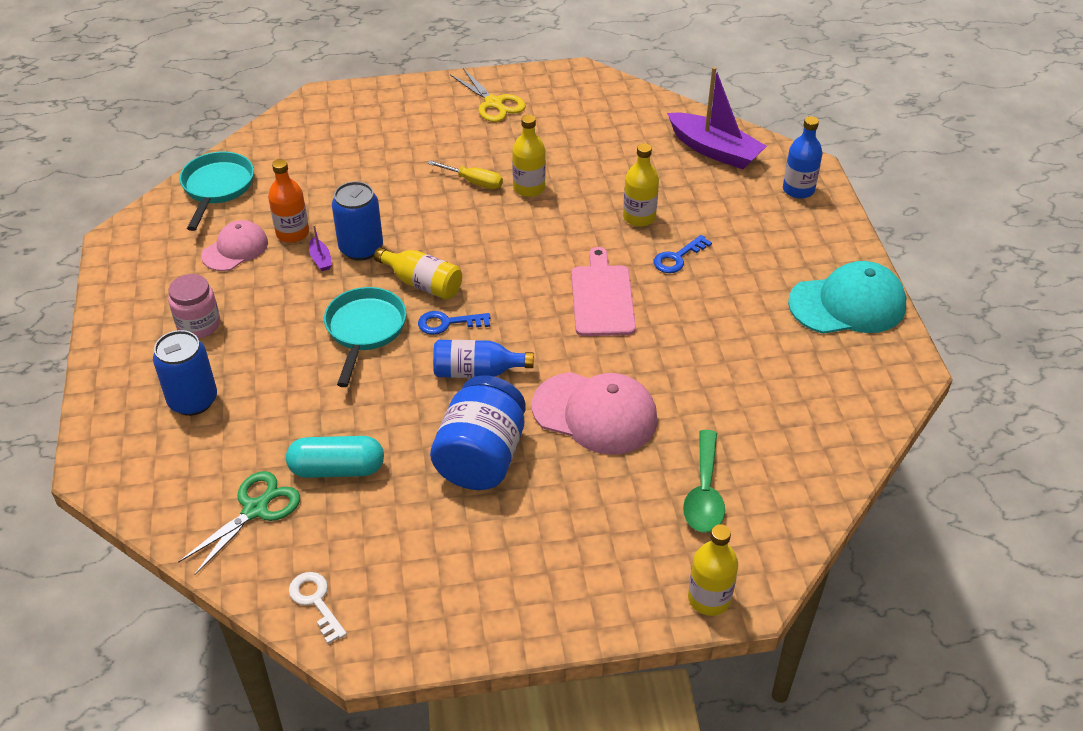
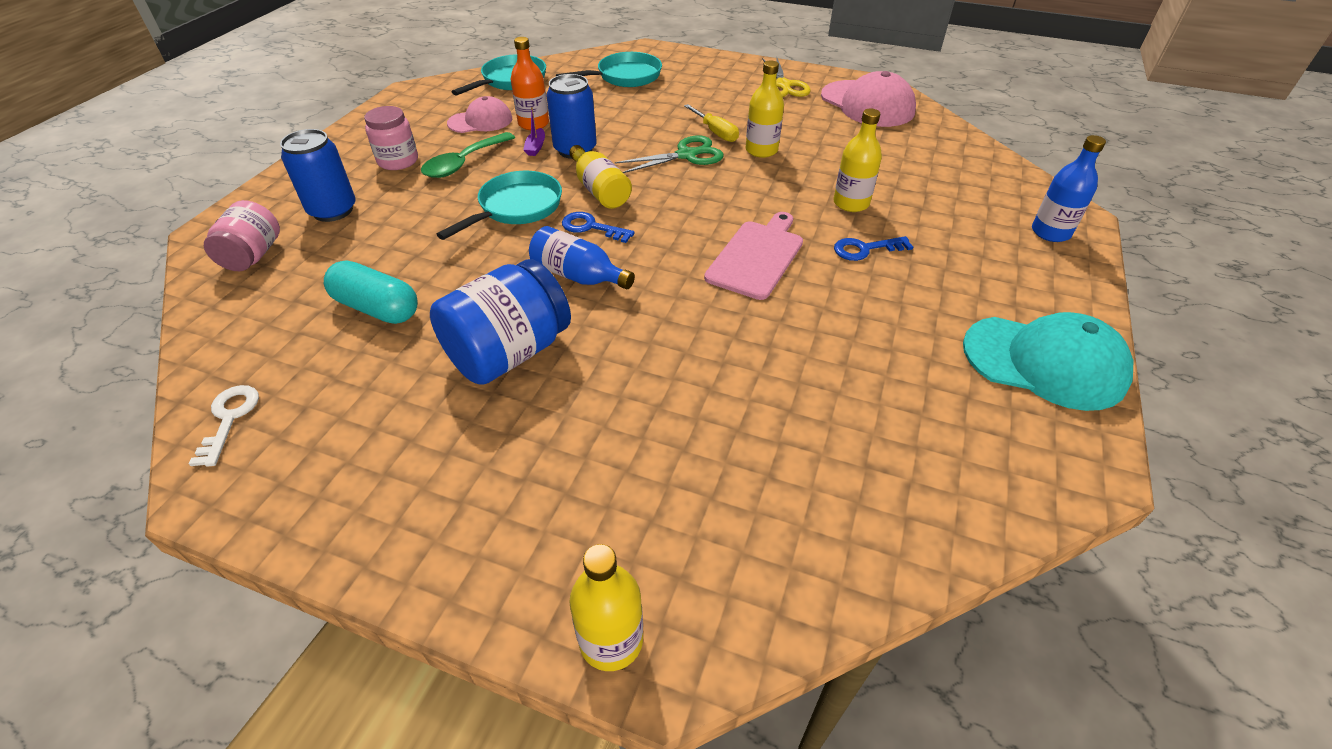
camera: 30 degrees right, 0 degrees up
green scissors [178,471,300,575] -> green scissors moved to [615,135,724,173]
pink cap [532,372,658,454] -> pink cap moved to [821,71,916,127]
purple boat [667,67,767,169] -> none
green spoon [683,430,725,533] -> green spoon moved to [421,132,515,178]
none -> pink jar [204,200,280,271]
none -> turquoise pan [556,52,662,87]

